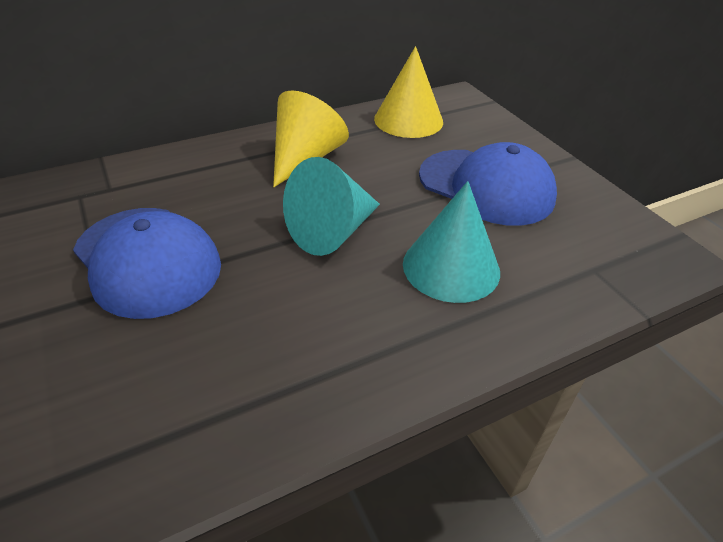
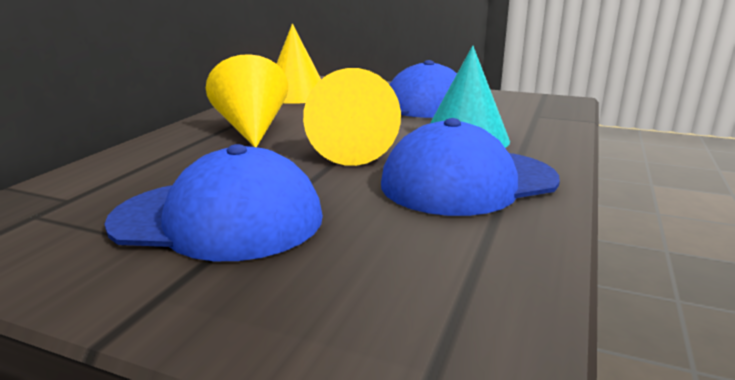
camera: 40 degrees left, 20 degrees down
turquoise cone [283,157,380,256] -> yellow cone [303,68,401,166]
none -> blue cap [381,118,560,216]

